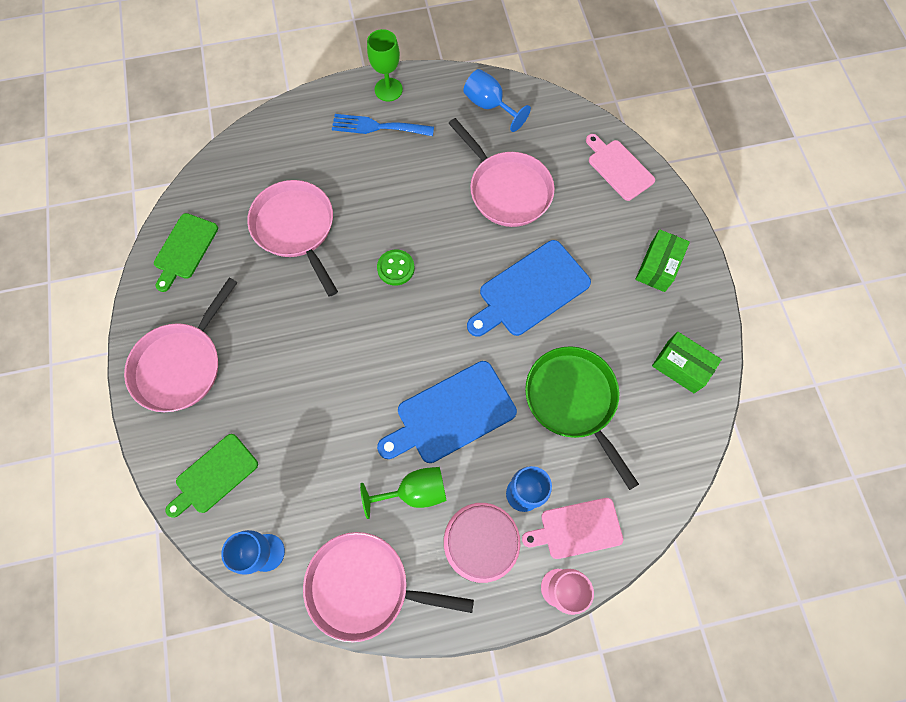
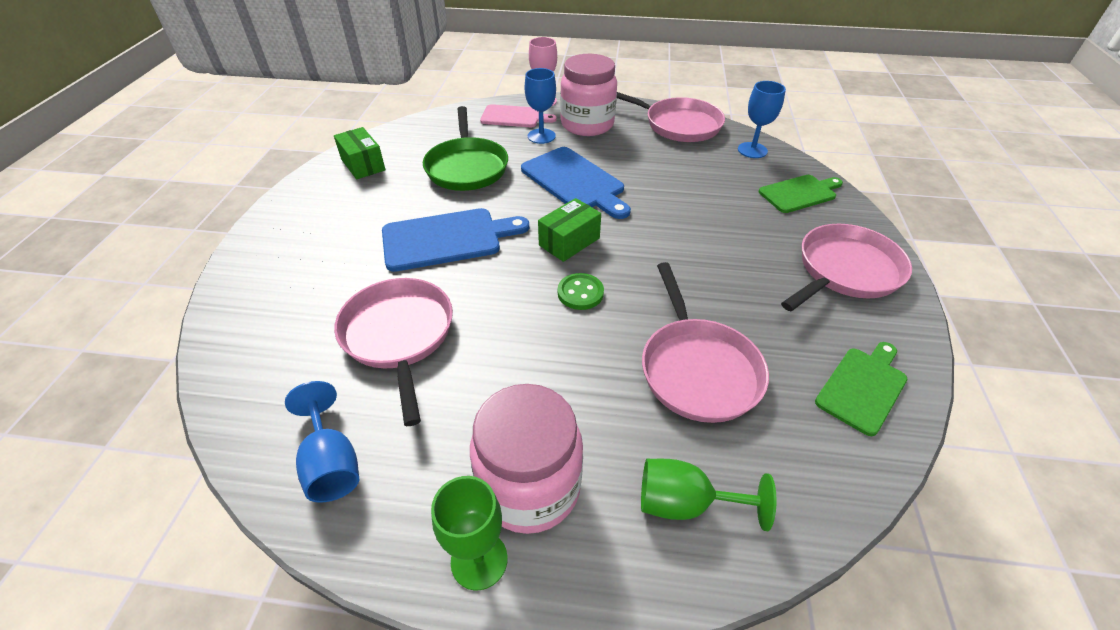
camera: 160 degrees left, 25 degrees down
blue fork [332,114,434,136] -> pink jar [470,384,583,534]
green goblet [360,467,447,519] -> green goblet moved to [641,459,776,531]
blue cutting board [377,361,517,463] -> blue cutting board turned 60 degrees clockwise [521,147,631,219]
pink cutting board [586,134,655,201] -> none
green box [635,229,690,292] -> green box moved to [538,198,601,262]

